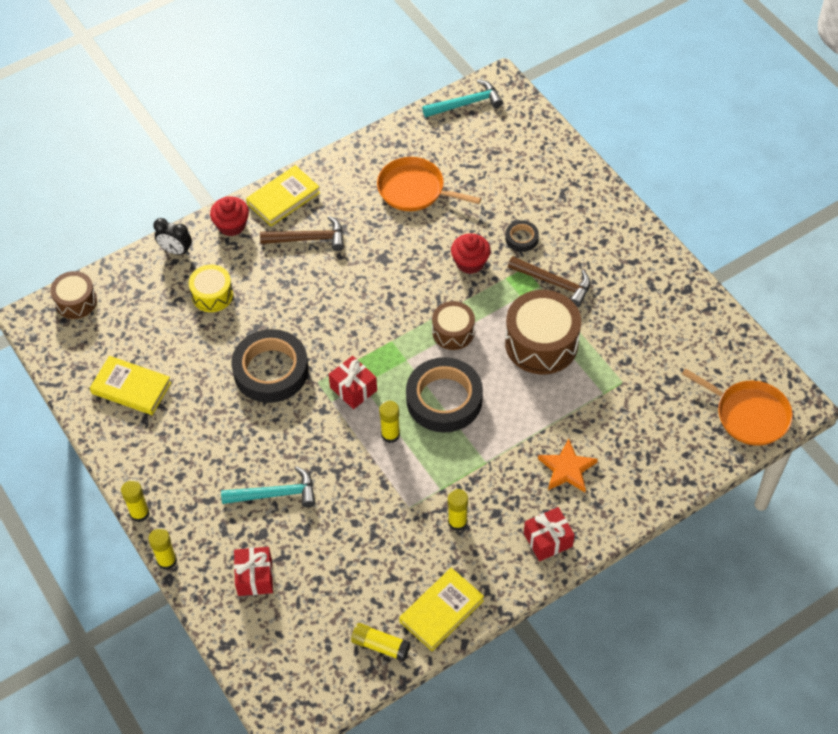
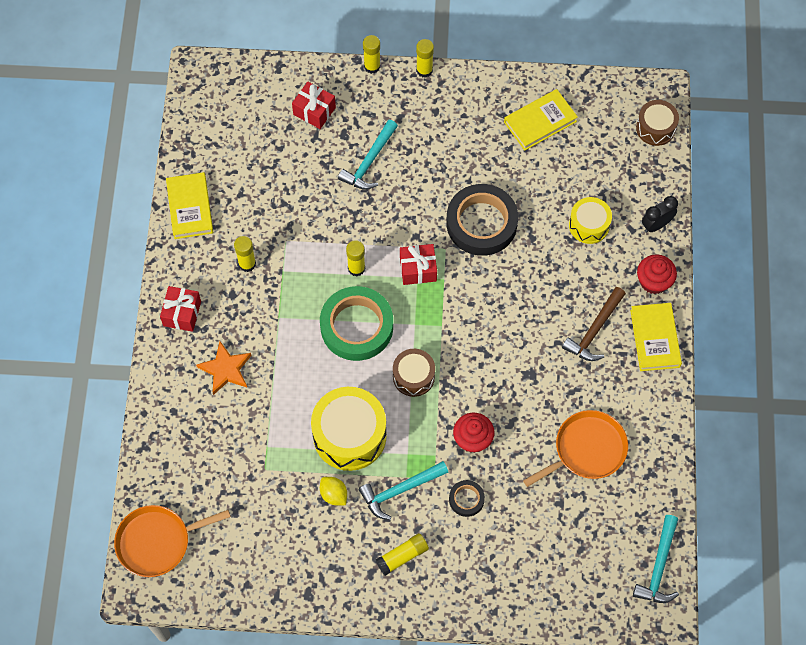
camera: 125 degrees right, 10 degrees up
yellow glue stick [351,623,411,661] -> yellow glue stick moved to [375,533,429,576]
black tape [406,357,483,433] -> green tape [320,286,393,361]
brown drum [505,290,581,374] -> yellow drum [311,387,387,471]
brown hammer [508,256,590,307] -> turquoise hammer [359,461,449,520]
none -> yellow lemon [320,477,347,505]

